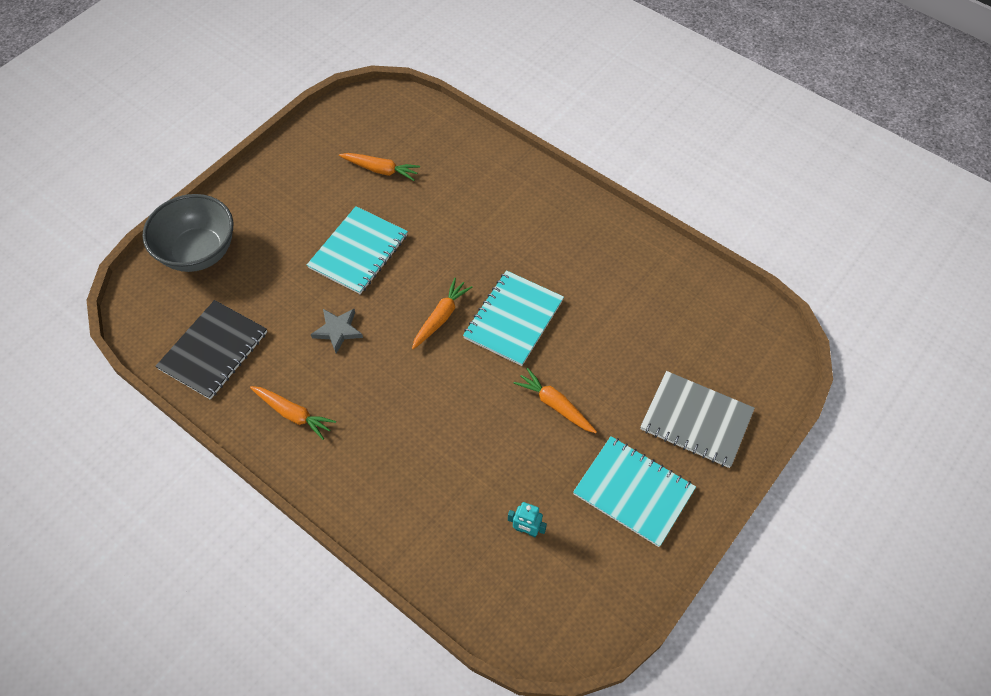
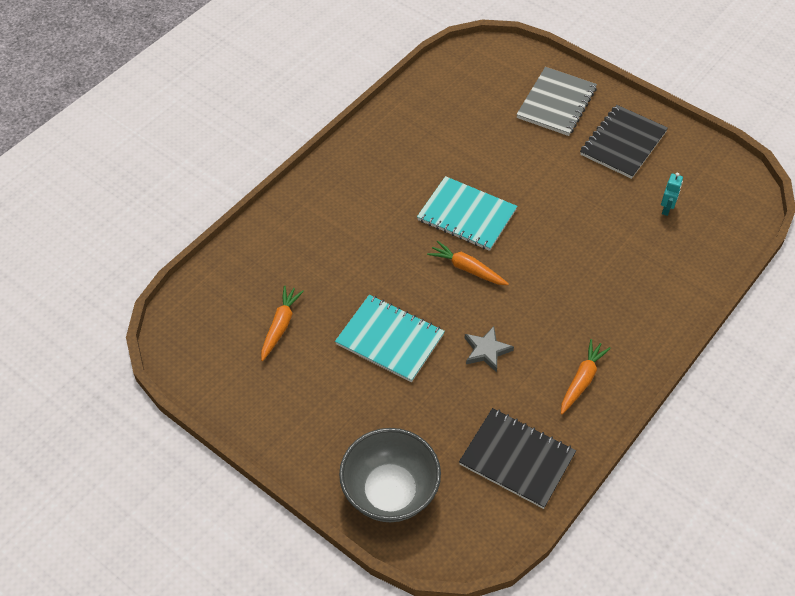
camera: 90 degrees left, 5 degrees down
orange carrot [514,368,597,433] -> none
turquoise notebook [573,436,696,547] -> black notebook [580,105,668,179]

